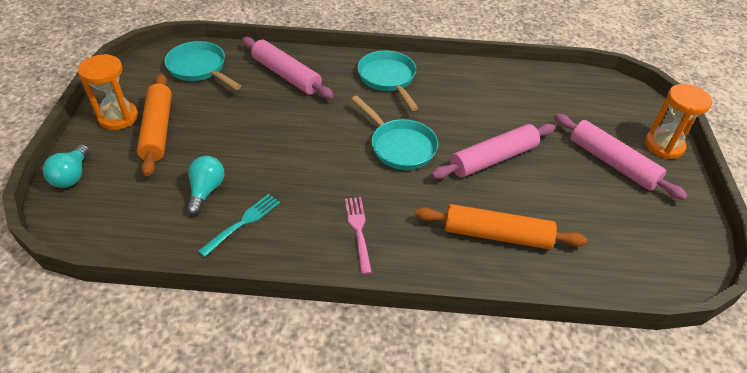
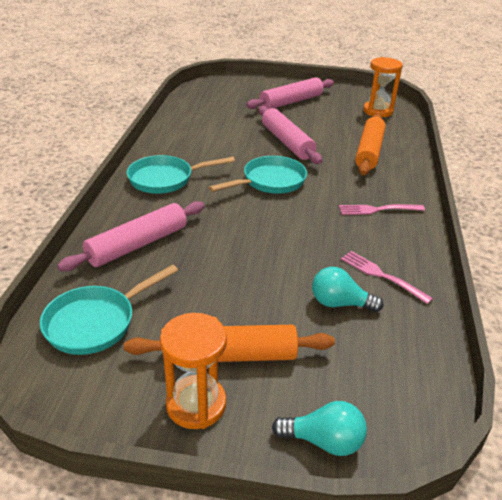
camera: 85 degrees left, 10 degrees down
turquoise fork [198,194,280,257] -> pink fork [341,251,433,304]
orange hourglass [645,84,712,159] -> orange hourglass moved to [363,57,403,117]

